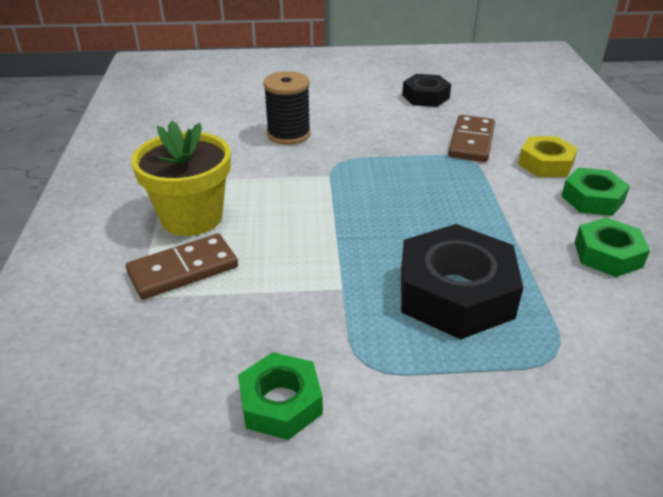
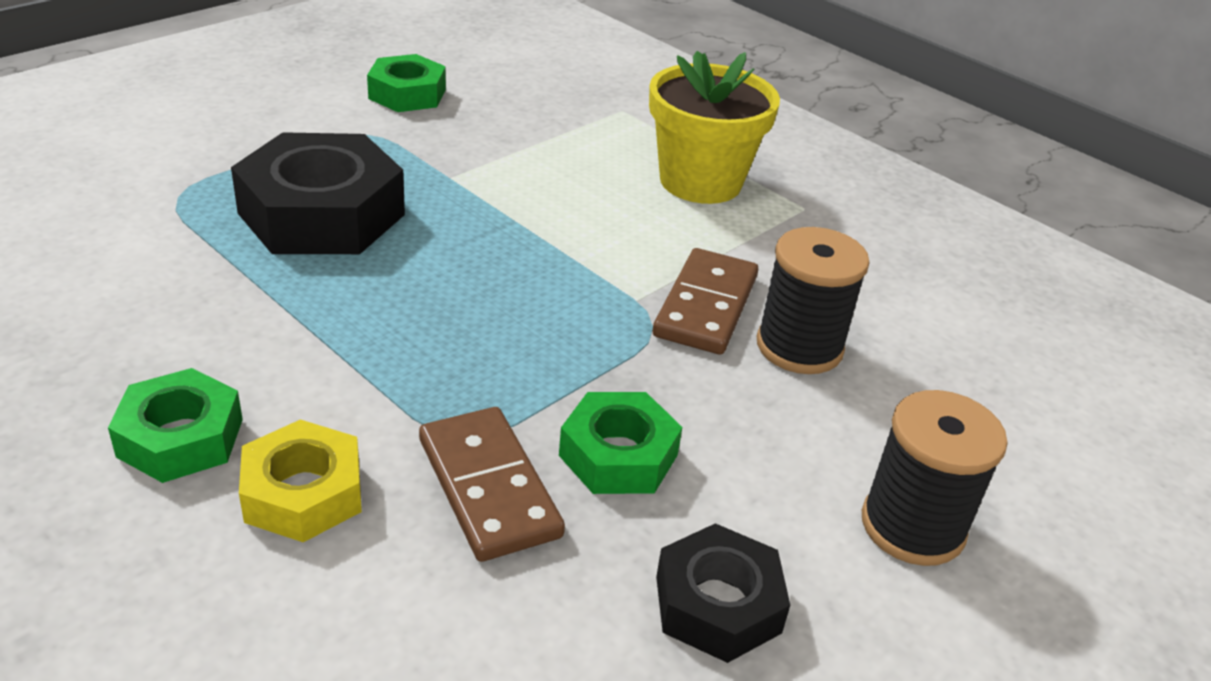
camera: 135 degrees right, 0 degrees up
brown domino [126,234,238,299] -> brown domino moved to [653,248,758,355]
green nut [575,218,650,277] -> green nut moved to [559,392,682,494]
none -> black spool [862,390,1008,566]

